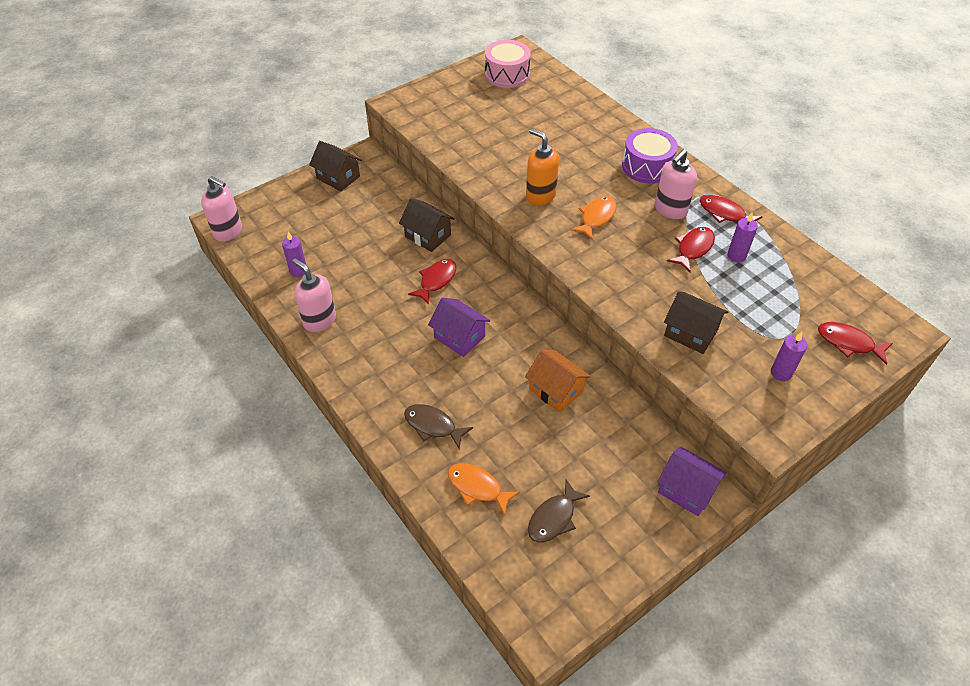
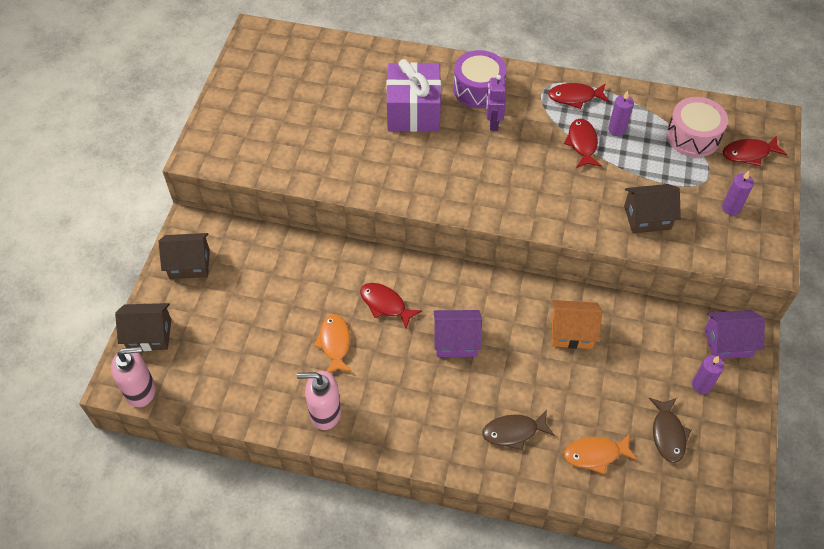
camera: 40 degrees left, 5 degrees up
purple candle [282,232,306,277] -> purple candle moved to [692,355,724,394]
brown house [399,198,455,252] -> brown house moved to [115,303,171,351]
red fish [408,259,456,304] -> red fish turned 45 degrees counterclockwise [360,283,422,329]
pink drum [485,40,531,88] -> pink drum moved to [666,97,728,157]
orange soap dispenser [526,128,559,206] -> none
orange fish [570,196,617,240] -> orange fish moved to [313,314,352,373]
pink soap dispenser [655,149,697,219] -> none
none -> purple gift [386,59,441,132]
none -> purple robot [486,75,506,131]

